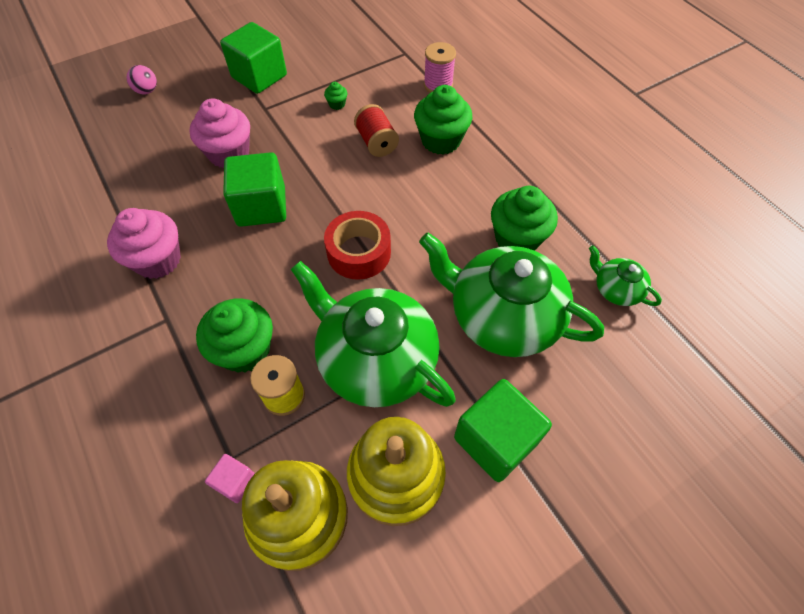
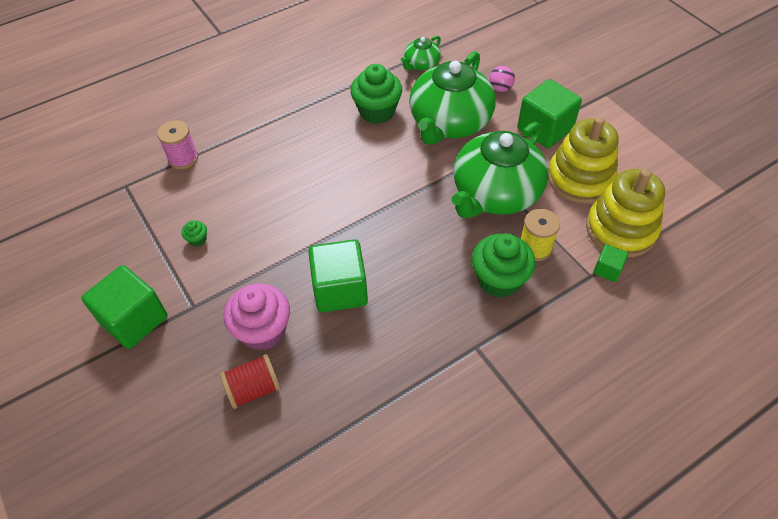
camera: 90 degrees left, 5 degrees down
pink cupcake [107,208,181,279] -> none
pink ball [127,65,157,95] -> pink ball moved to [489,66,515,92]
pink cube [205,454,255,503] -> green cube [593,244,628,282]
red tape [324,211,391,280] -> none
red spool [354,104,399,157] -> red spool moved to [220,354,281,409]
green cupcake [414,85,472,154] -> none

